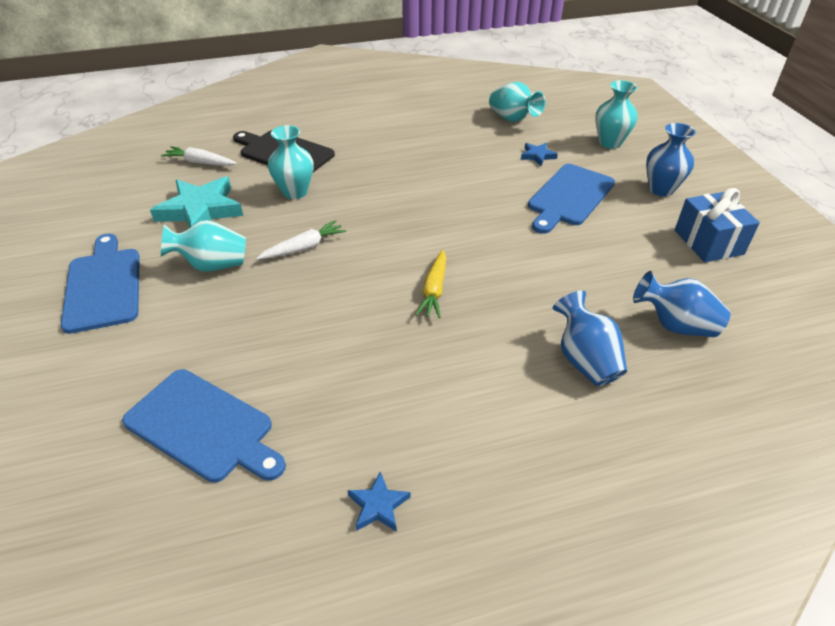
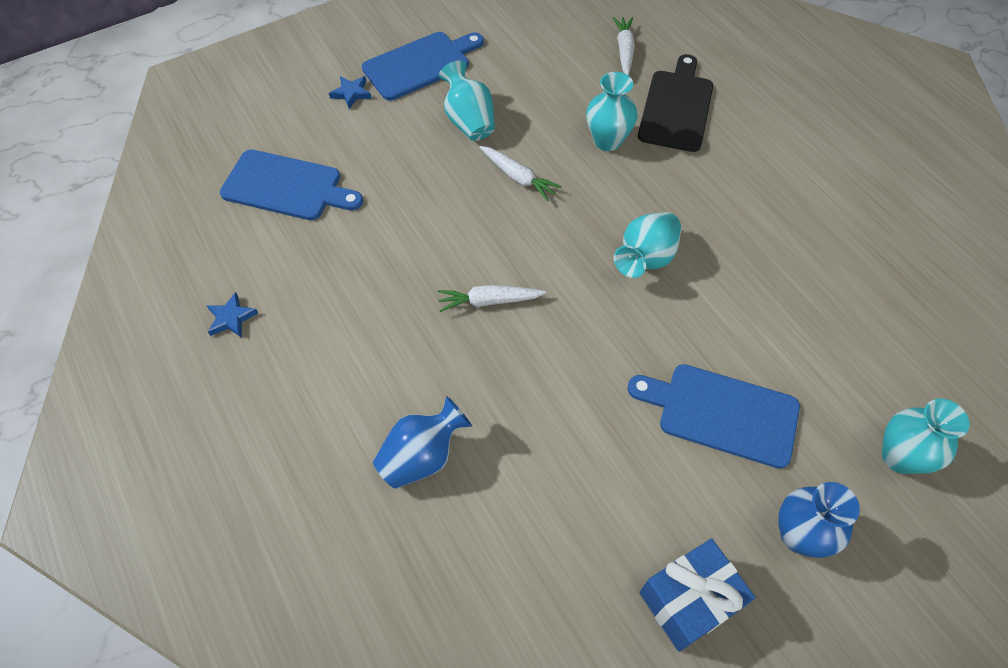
camera: 75 degrees right, 15 degrees up
blue cutting board [122,369,286,483] -> blue cutting board turned 90 degrees counterclockwise [220,150,363,220]
turquoise star [150,176,243,228] -> none
yellow carrot [415,250,446,318] -> white carrot [438,285,546,312]
turquoise vase [489,82,545,122] -> turquoise vase moved to [614,212,682,278]
blue star [521,143,558,166] -> blue star moved to [329,76,372,109]
blue vase [633,271,730,337] -> none

